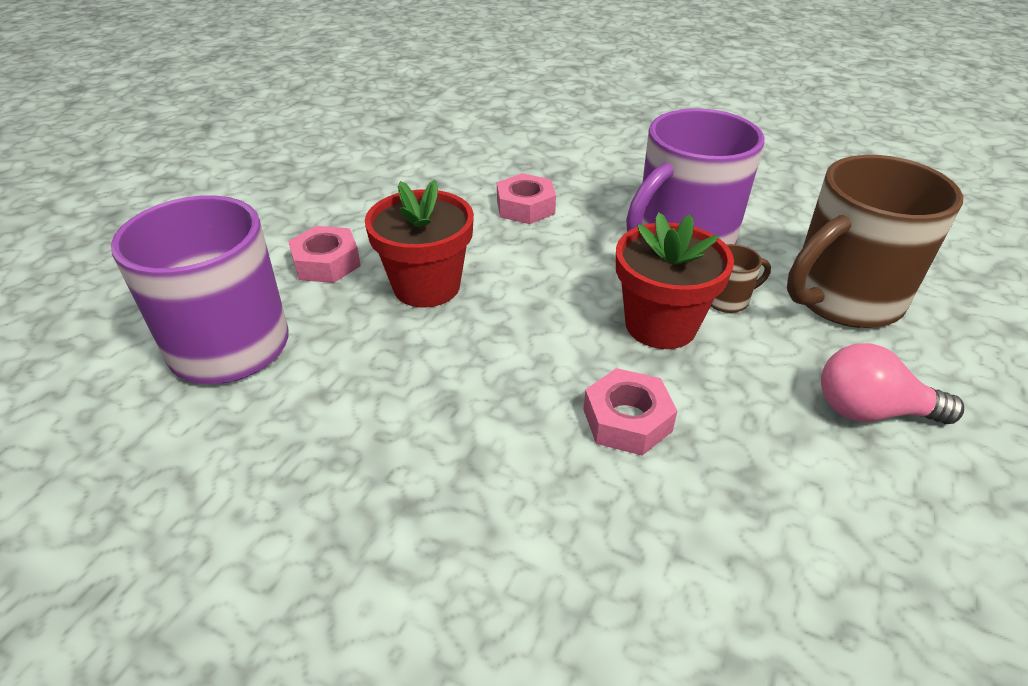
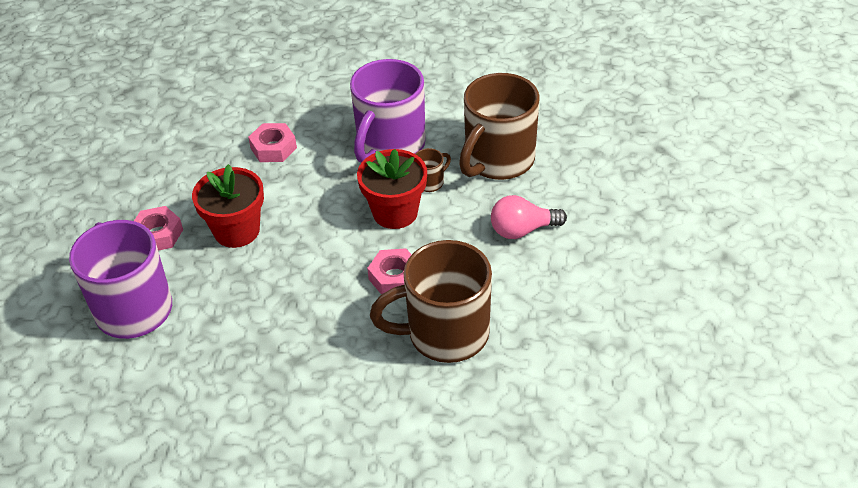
camera: 20 degrees left, 5 degrees up
none -> brown mug [370,240,492,363]

